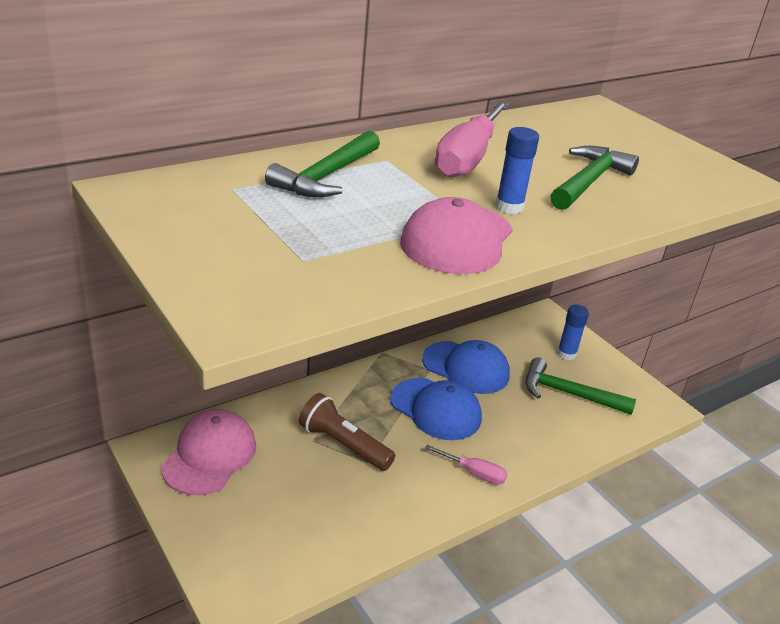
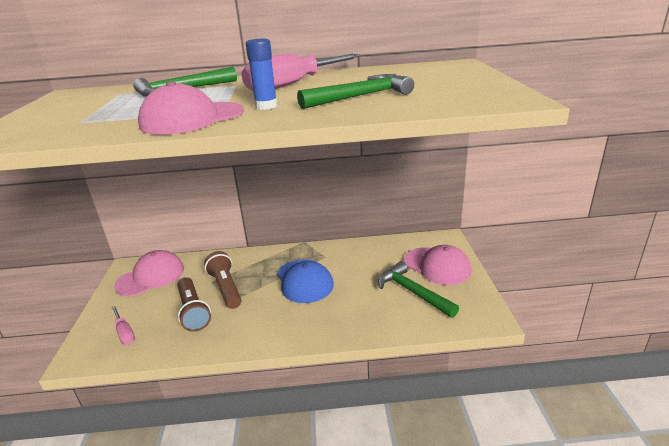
camera: 35 degrees right, 5 degrees down
blue cap [422,340,510,394] -> none
pink screwdriver [425,445,507,485] -> pink screwdriver moved to [112,306,135,345]
blue glue stick [557,305,589,360] -> pink cap [404,245,472,285]
none -> brown flashlight [177,277,211,332]

